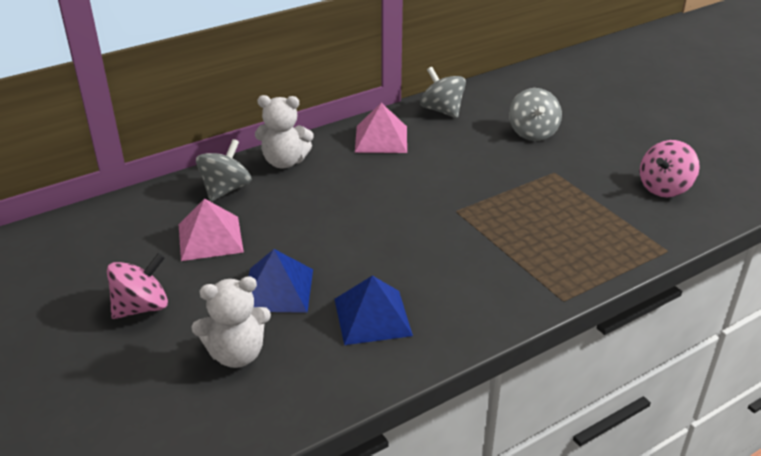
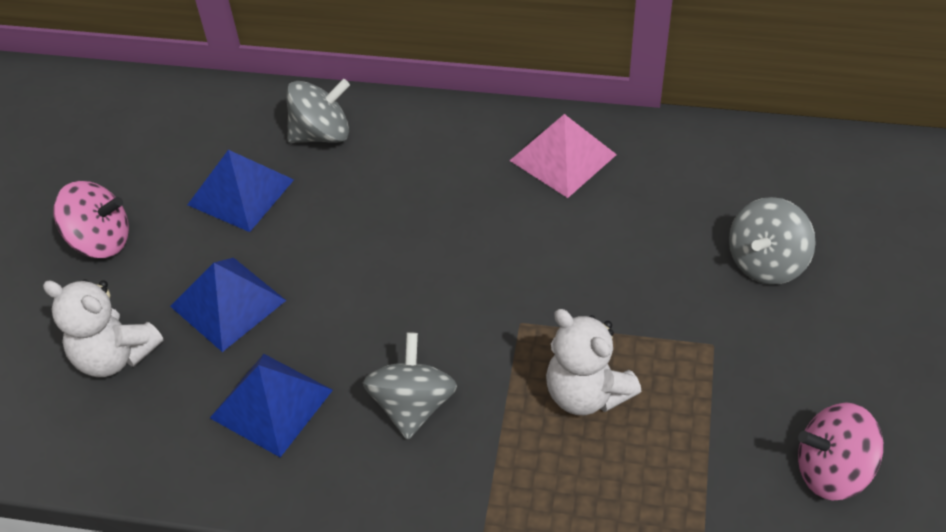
camera: 45 degrees right, 15 degrees up
pink pyramid [179,198,244,261] -> blue pyramid [187,150,294,232]
white teddy bear [255,95,314,168] -> white teddy bear moved to [546,309,641,415]
grey spinning top [420,67,466,118] -> grey spinning top moved to [363,333,457,440]

